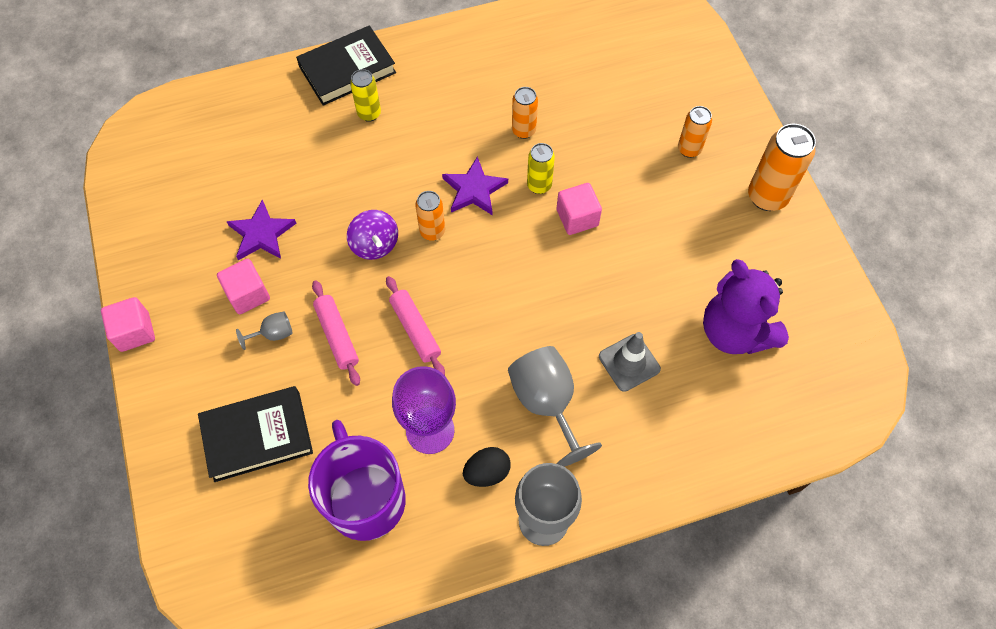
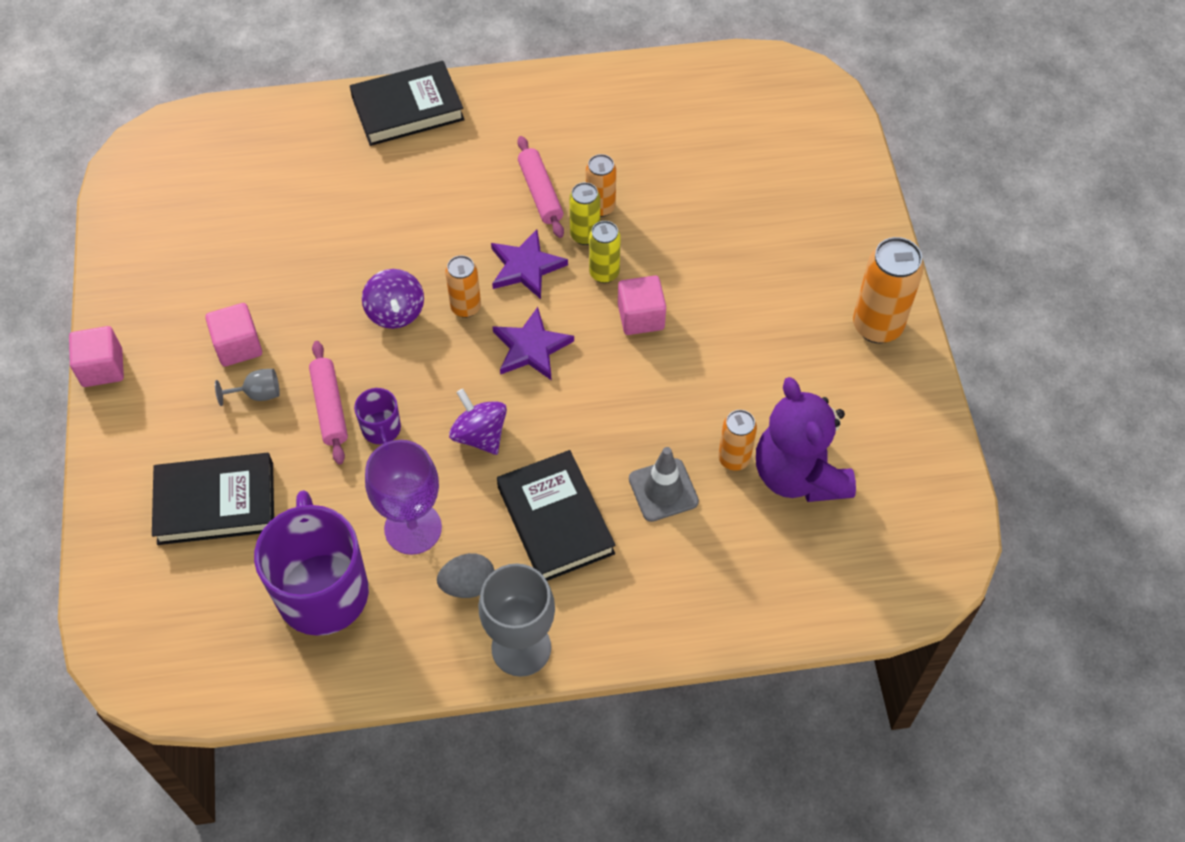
camera: 10 degrees right, 5 degrees down
purple star [226,199,297,260] -> purple star moved to [493,307,574,381]
yellow can [350,69,381,122] -> yellow can moved to [569,182,600,245]
pink rolling pin [386,276,445,376] -> pink rolling pin moved to [517,136,564,238]
black egg [463,447,511,487] -> grey egg [437,553,494,598]
grey goblet [508,346,602,467] -> black book [497,450,616,581]
orange can [678,106,712,158] -> orange can moved to [718,410,757,471]
none -> purple mug [354,388,401,444]
none -> purple spinning top [449,389,507,455]

